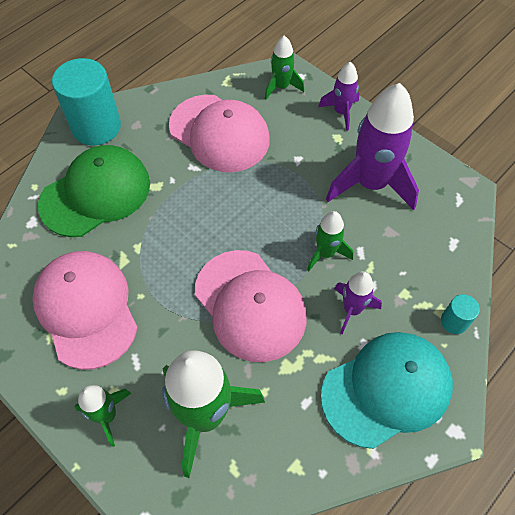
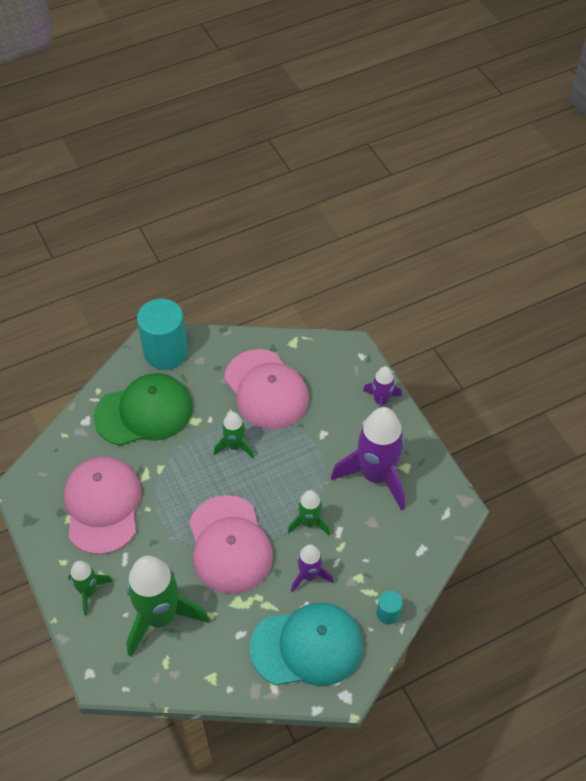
camera: 20 degrees right, 5 degrees down
green rocket [265,36,304,100] -> green rocket moved to [214,412,254,458]

